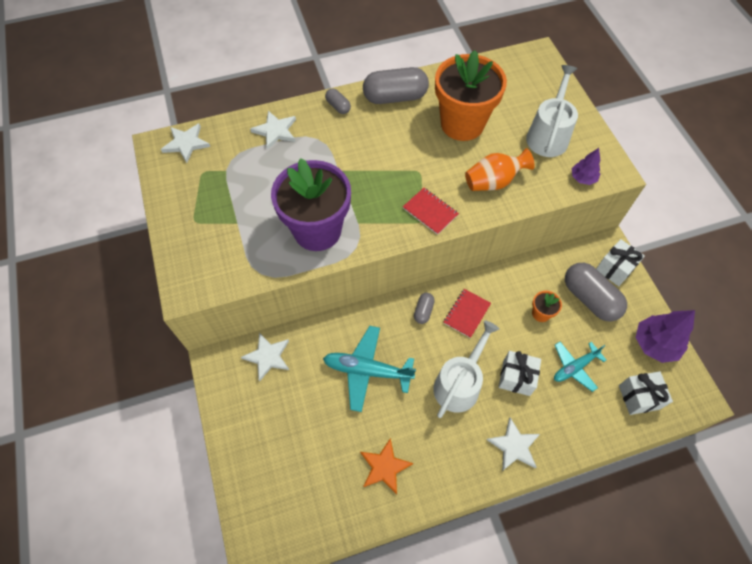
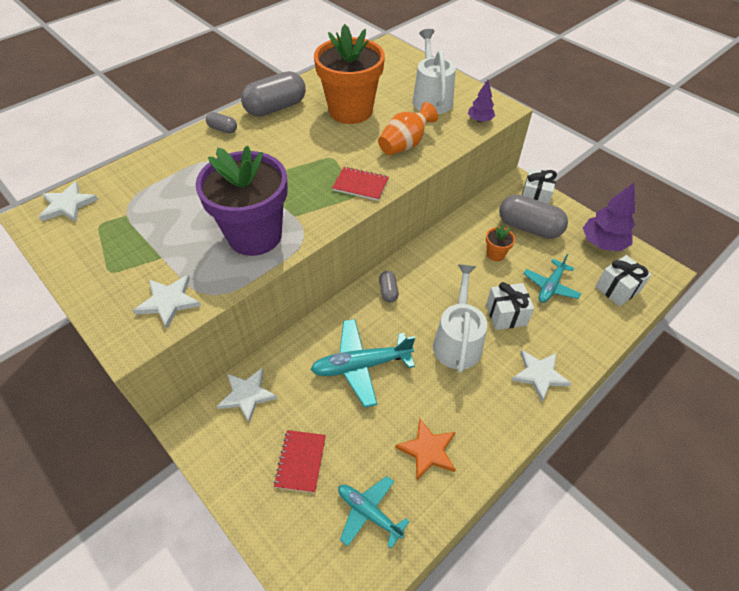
camera: 25 degrees left, 10 degrees down
white star [250,111,296,150] -> white star moved to [133,275,201,329]
red notebook [444,289,491,338] -> red notebook moved to [274,430,326,493]
none -> turquoise plane [338,476,410,549]

